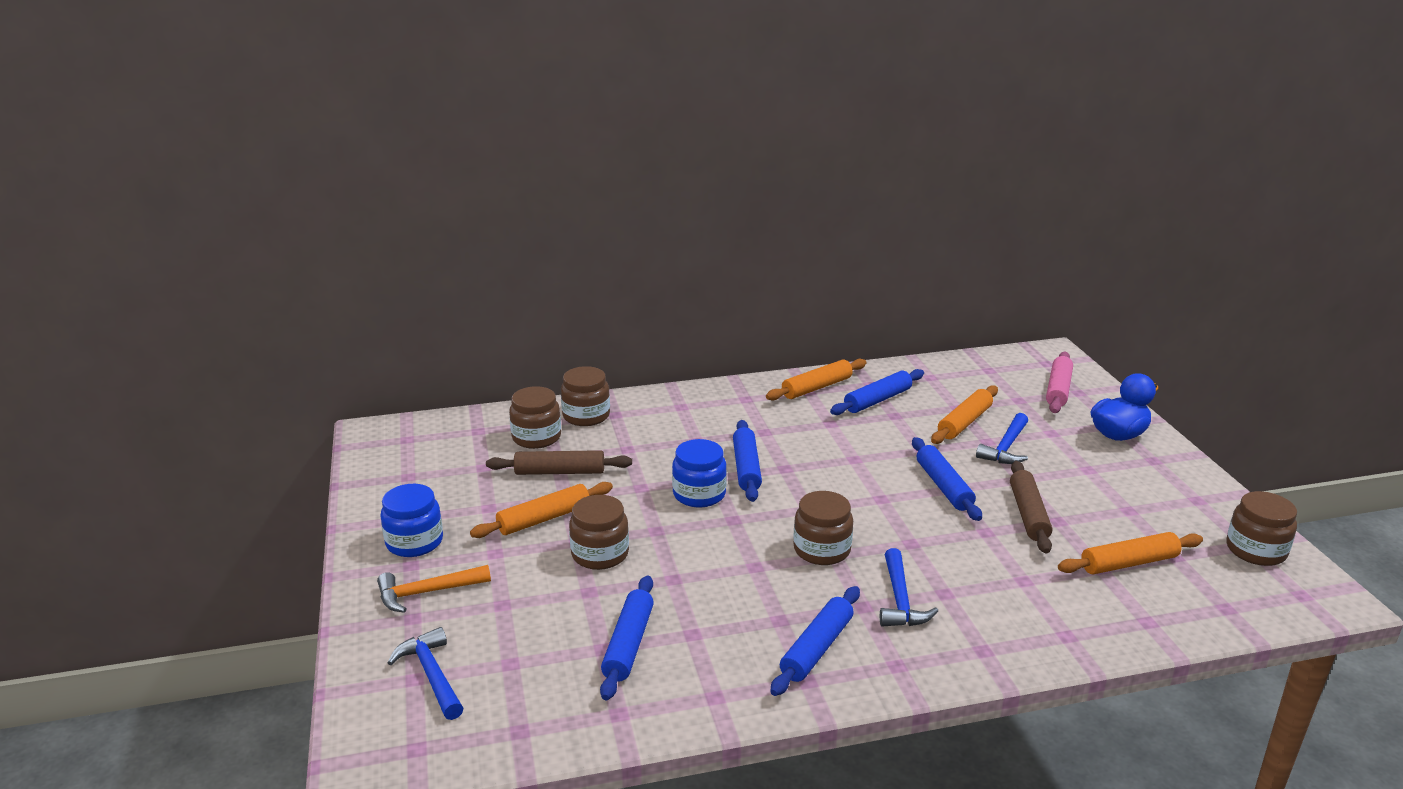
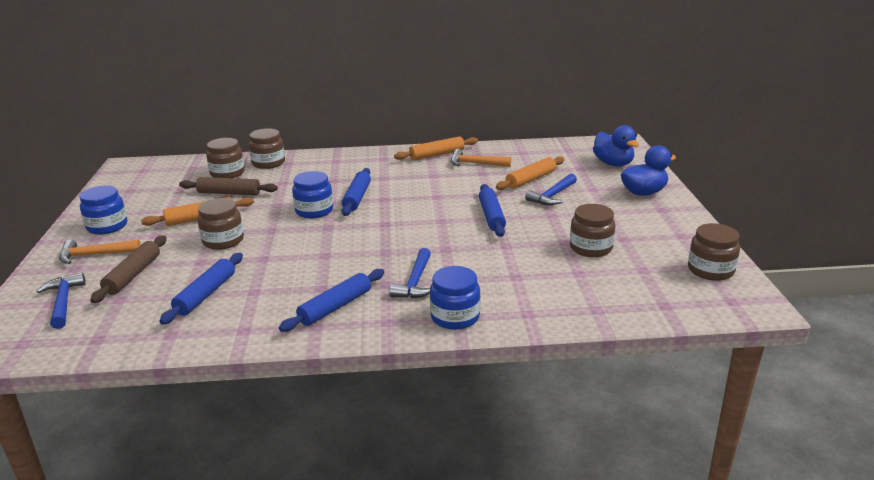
camera: 10 degrees right, 0 degrees up
brown jar [793,491,853,565] -> brown jar moved to [570,204,615,257]
blue rolling pin [830,369,924,415] -> orange hammer [451,149,511,167]
brown rolling pin [1010,461,1052,554] -> brown rolling pin moved to [90,235,167,303]
pink rolling pin [1046,352,1073,413] -> blue duck [593,125,639,166]
orange rolling pin [1058,532,1203,574] -> none
none -> blue jar [430,266,481,330]

